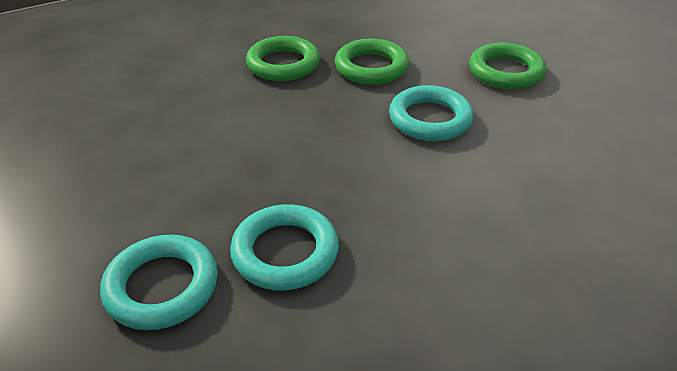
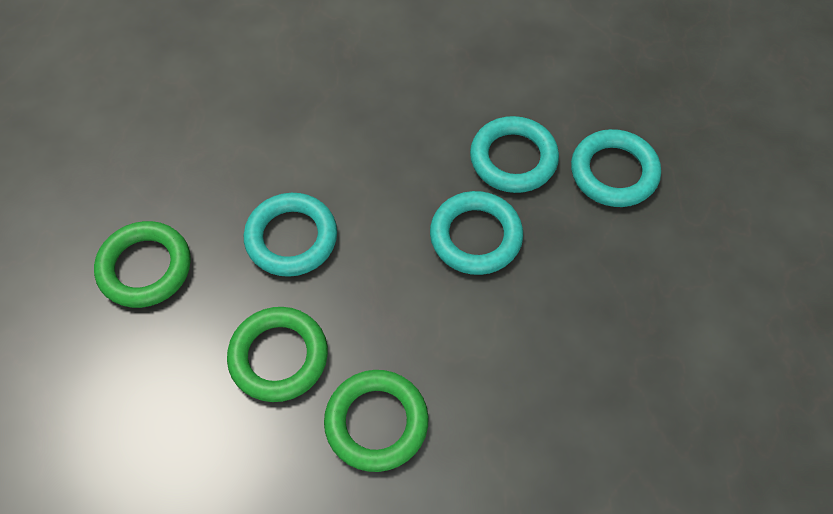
camera: 150 degrees left, 20 degrees up
none -> turquoise ring [430,191,523,275]

